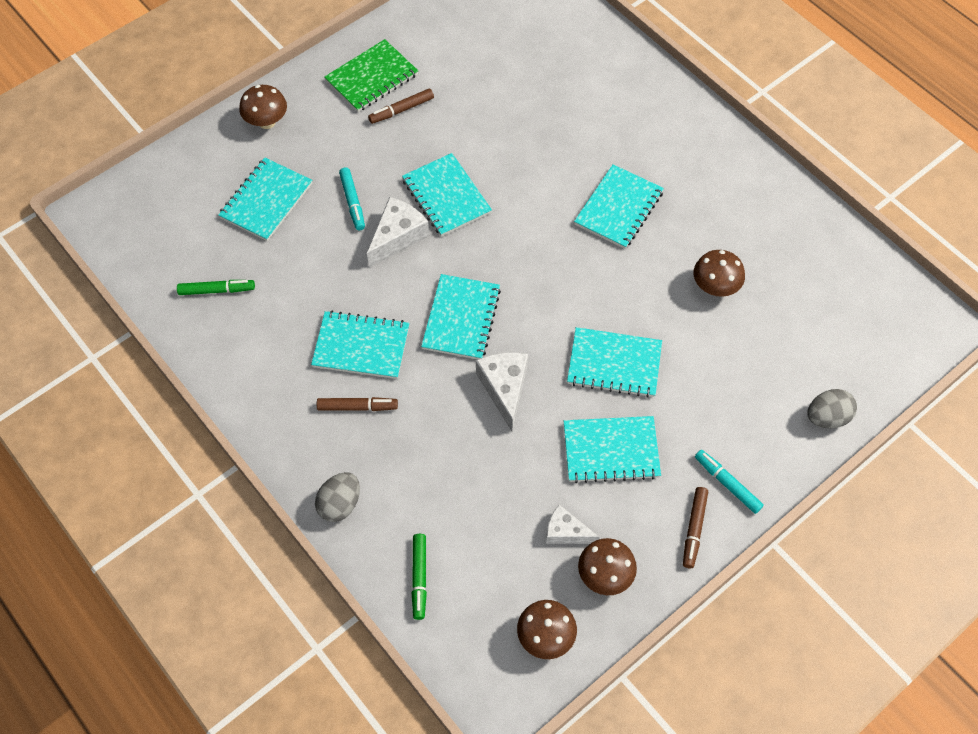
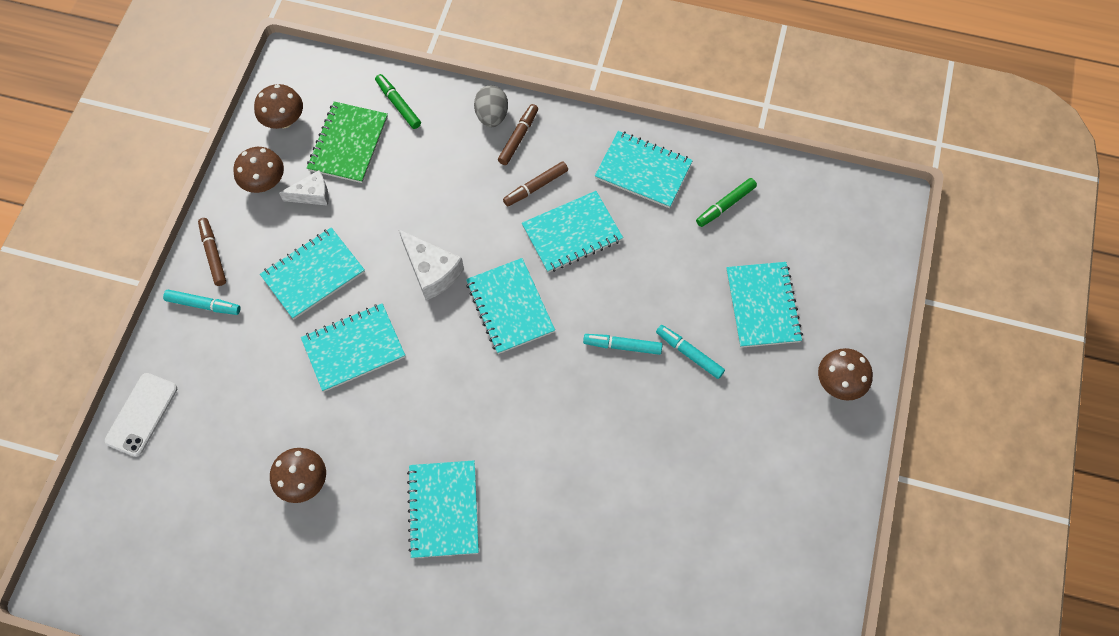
camera: 145 degrees right, 5 degrees up
green notebook [324,39,418,112] -> green notebook moved to [307,102,388,183]
white cheese [367,197,429,267] -> turquoise marker [583,334,662,355]
brown marker [368,89,434,124] -> brown marker moved to [498,104,538,165]
turquoise notebook [402,153,492,237] -> turquoise notebook moved to [595,131,693,208]
grey egg [807,389,857,429] -> white phone [105,373,177,457]

